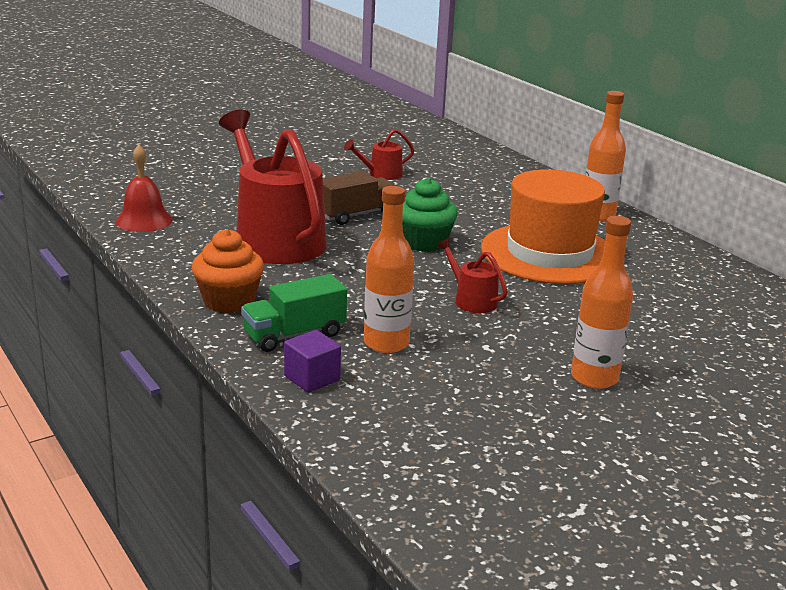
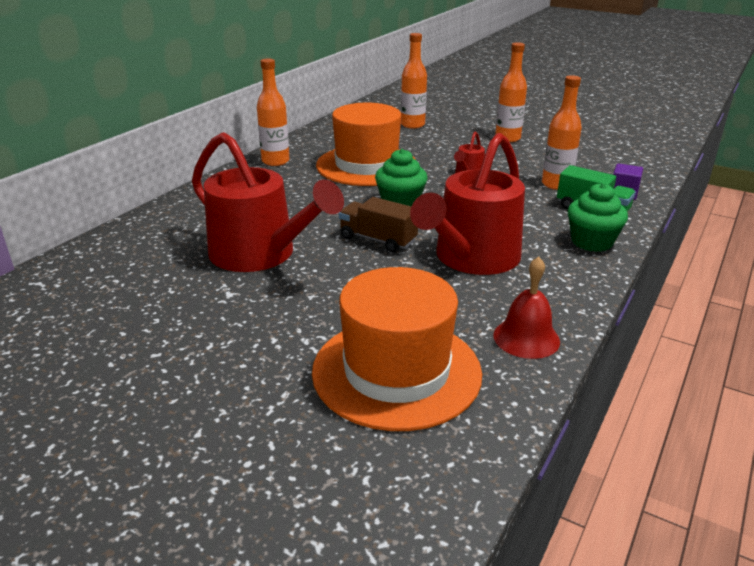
camera: 115 degrees left, 5 degrees up
orange cupcake [192,229,264,313] -> green cupcake [568,183,628,252]
red watering can [344,129,414,180] -> red watering can [192,132,344,272], size x2.32
none -> orange hat [312,267,482,431]
none -> orange bottle [401,33,427,129]

